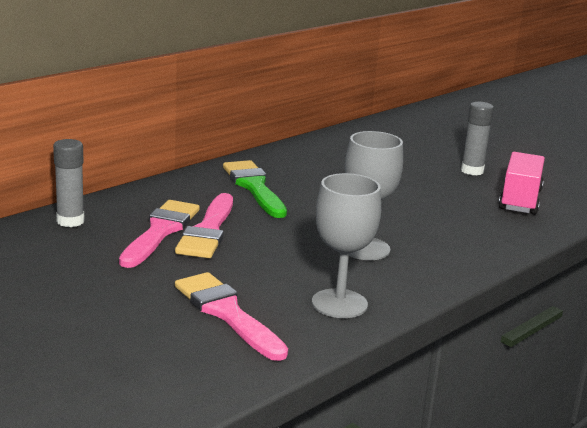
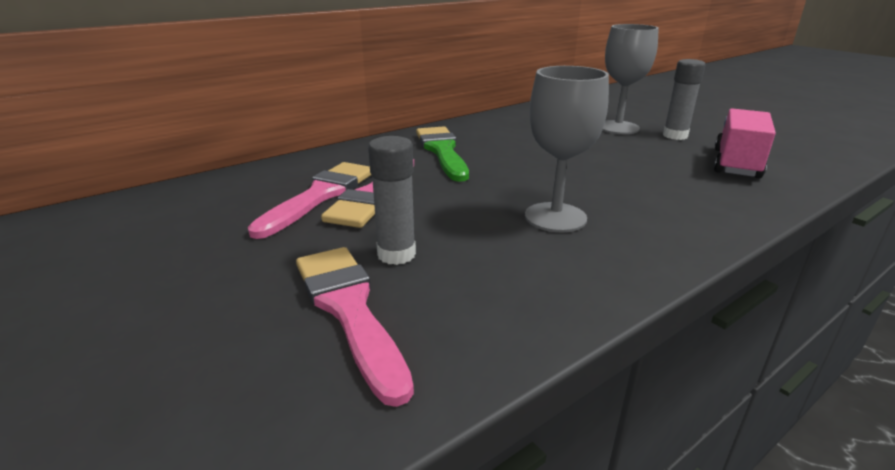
camera: 10 degrees right, 5 degrees up
grey glue stick [53,139,85,227] -> grey glue stick moved to [368,136,416,265]
grey goblet [312,173,381,318] -> grey goblet moved to [602,24,659,134]

